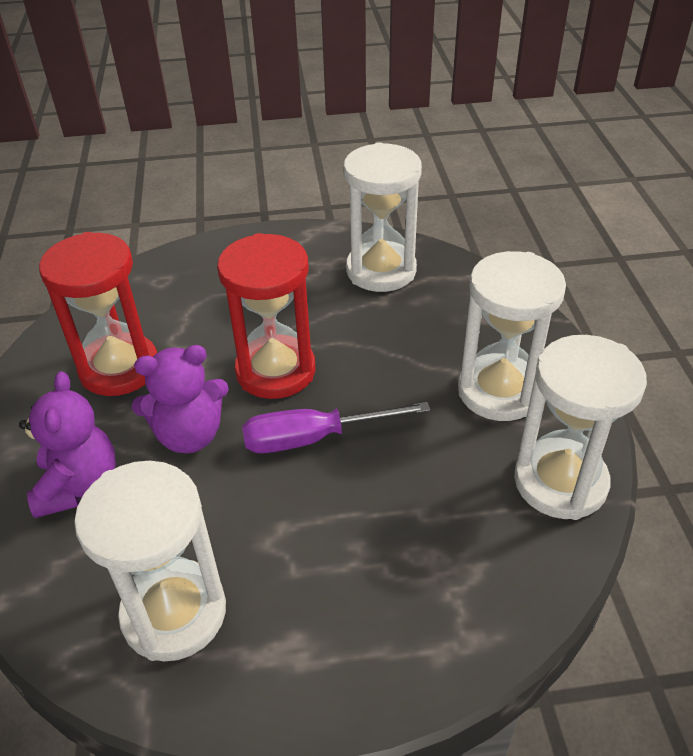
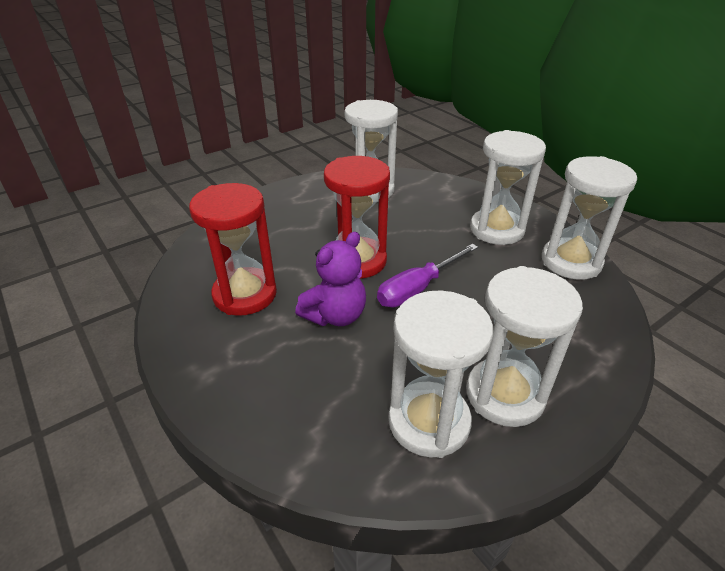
camera: 30 degrees left, 5 degrees down
purple teddy bear [19,371,116,518] -> none
none -> white hourglass [466,266,583,427]

